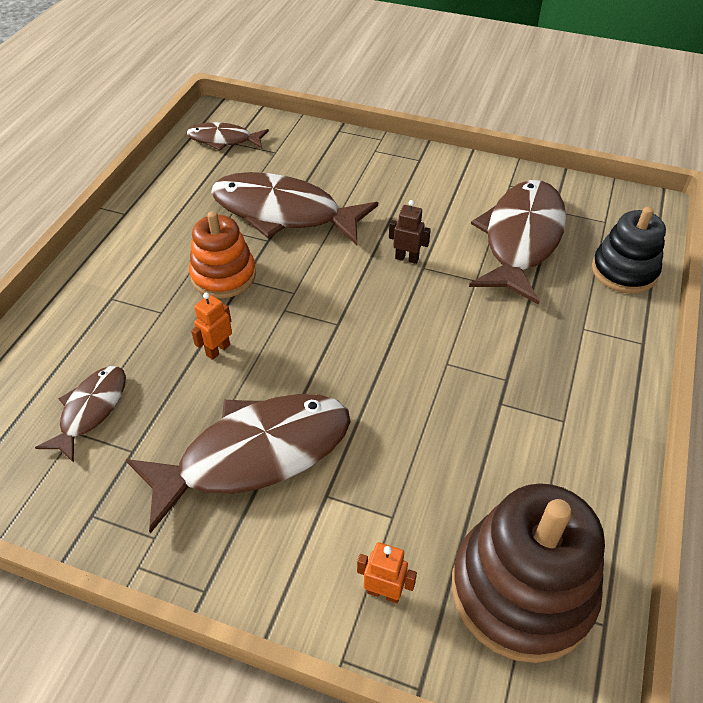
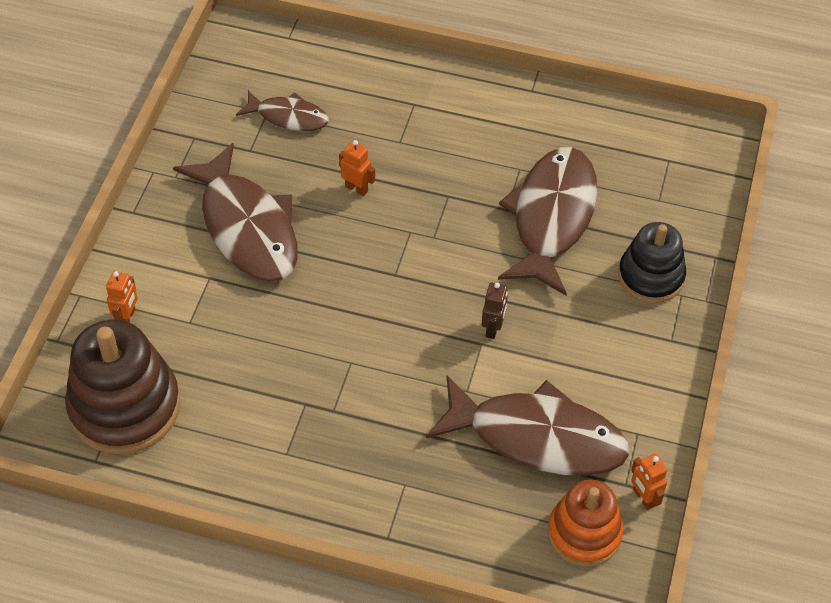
camera: 85 degrees right, 5 degrees up
brown fish [187,122,269,151] -> none
orange stacking toy [189,211,256,298] -> orange stacking toy moved to [548,480,623,567]
black stacking toy [592,207,666,294] -> black stacking toy moved to [618,222,686,303]
none -> orange robot [631,453,667,510]

